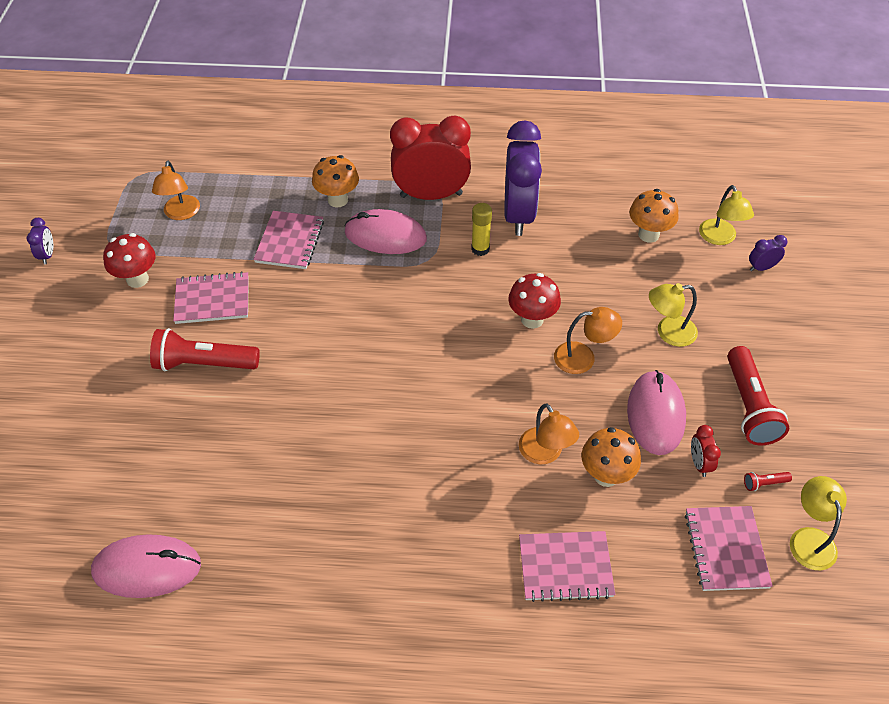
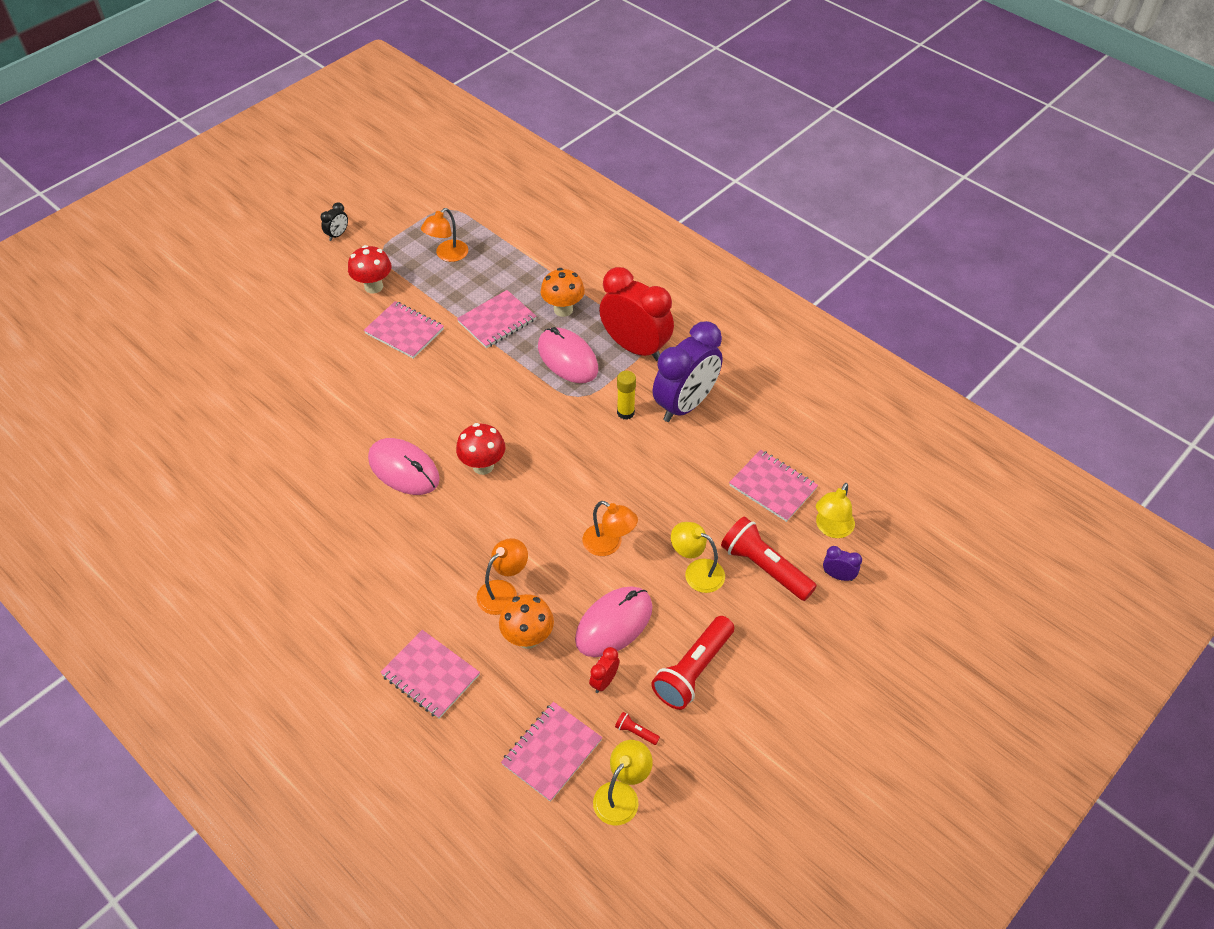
camera: 40 degrees right, 0 degrees up
purple clock [26,218,53,264] -> black clock [321,202,348,241]
pink mouse [91,534,201,598] -> pink mouse moved to [368,438,440,495]
red flashlight [150,328,260,371] -> red flashlight moved to [721,517,817,601]
red mushroom [508,273,561,329] -> red mushroom moved to [456,423,505,475]
orange lamp [519,403,579,464] -> orange lamp turned 150 degrees counterclockwise [476,538,528,615]
orange mushroom [629,189,678,243] -> pink notebook [729,450,818,522]

